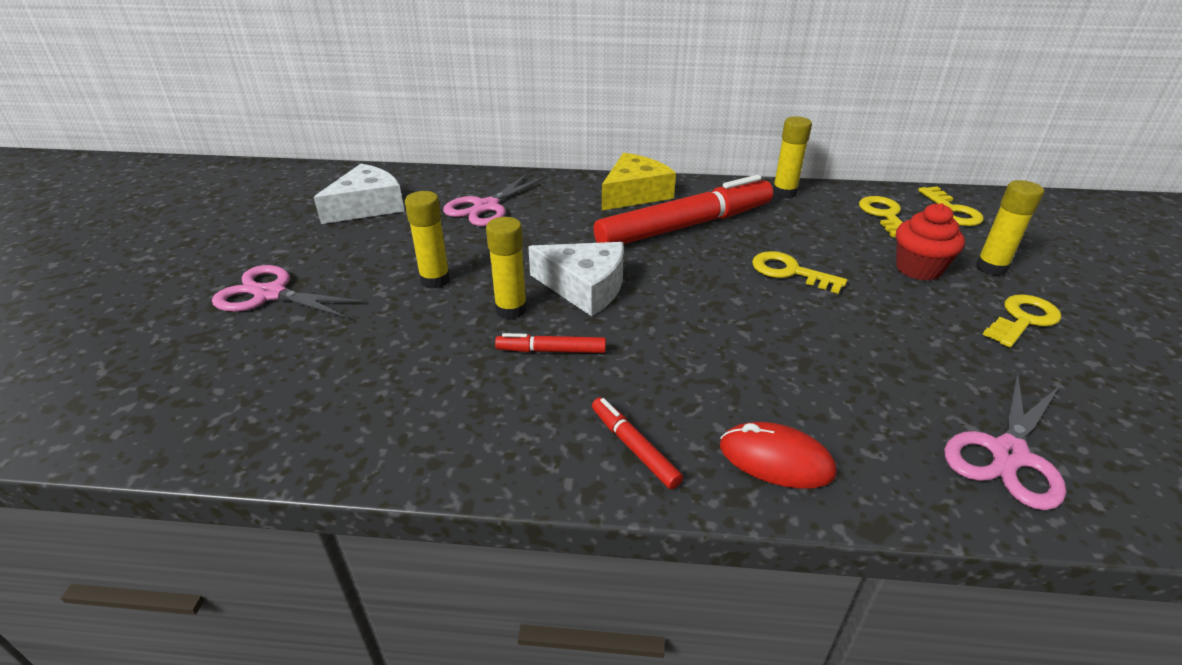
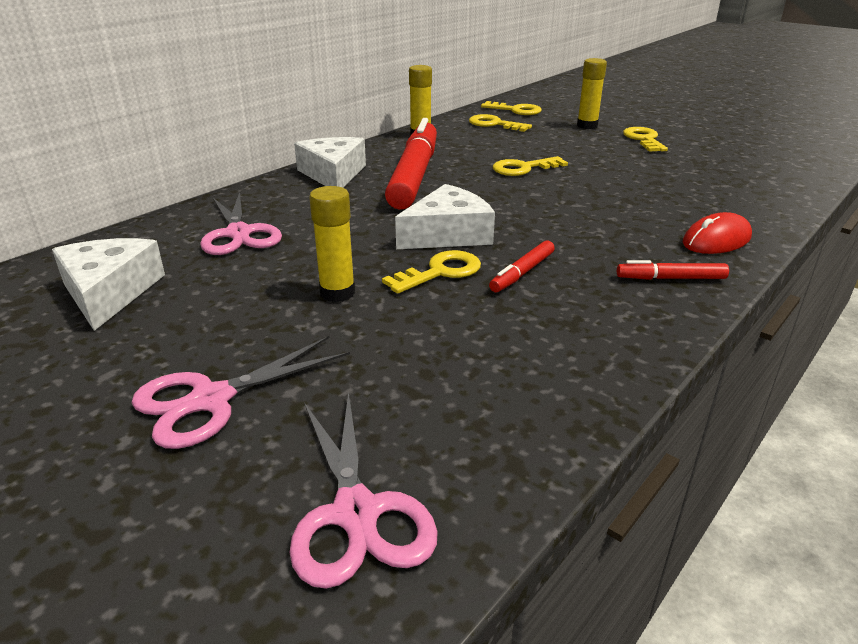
camera: 55 degrees left, 5 degrees down
yellow glue stick [486,217,527,319] -> yellow key [382,250,481,294]
yellow cheese [602,153,676,210] -> white cheese [294,137,366,188]
red cupcake [896,203,965,281] -> none
pink scissors [944,373,1066,510] -> pink scissors moved to [289,392,438,589]

